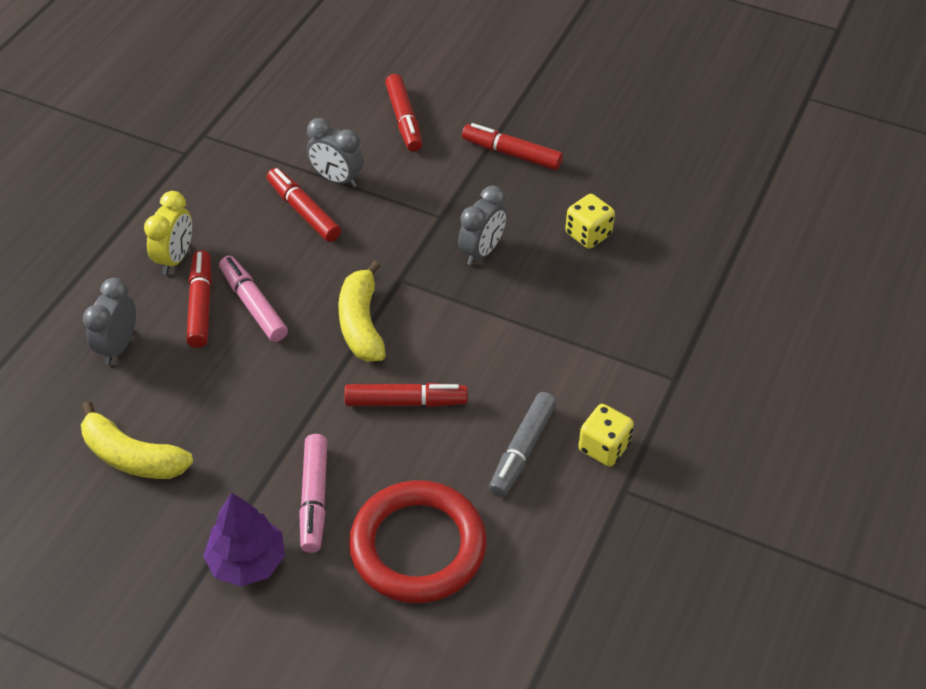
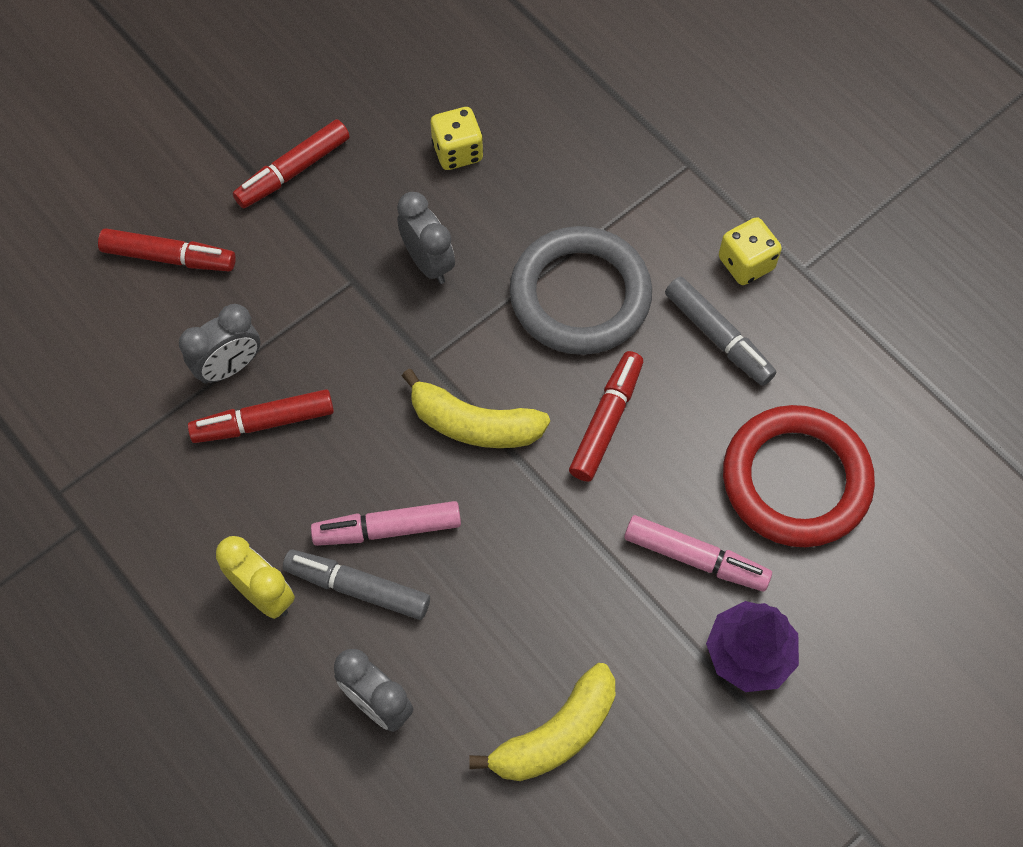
camera: 65 degrees left, 15 degrees up
red marker [186,250,212,348] -> grey marker [283,549,430,620]
none -> grey ring [509,226,652,355]

